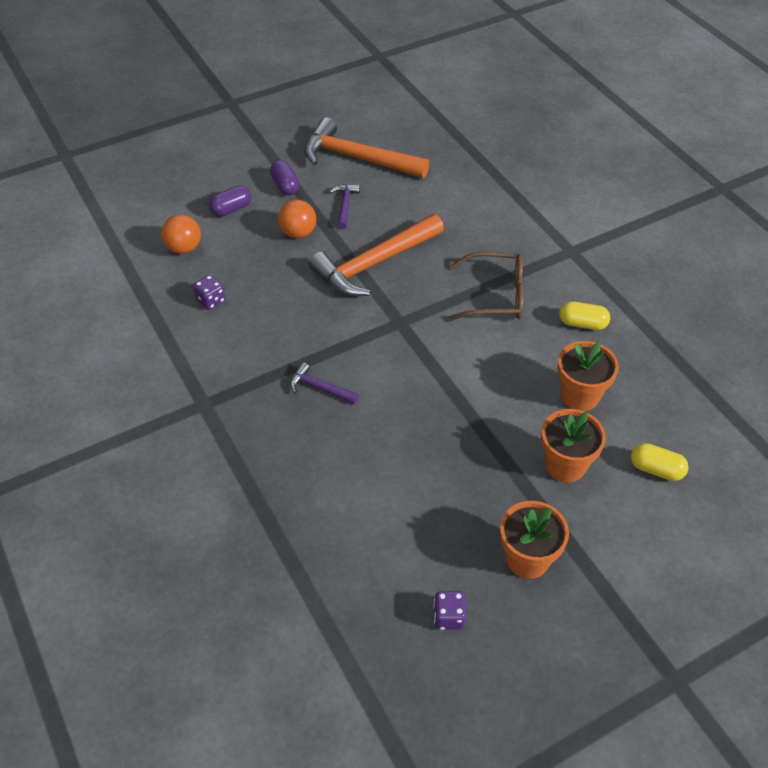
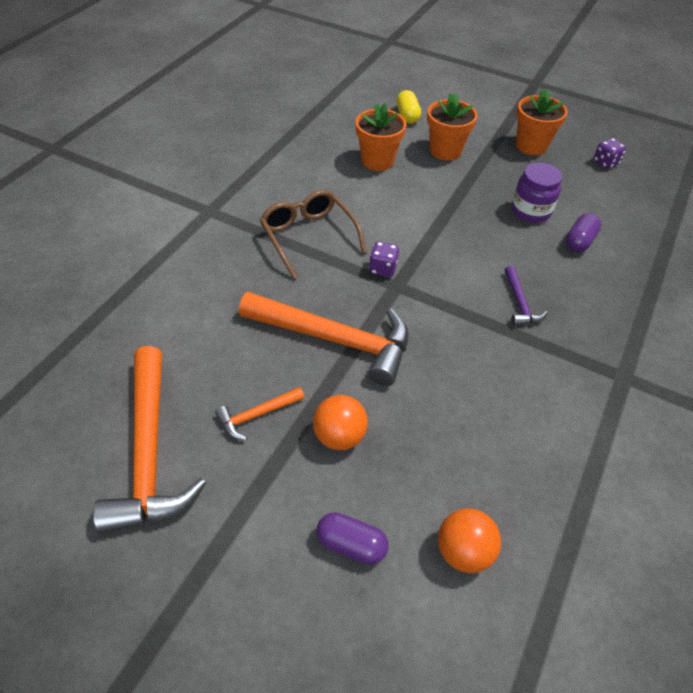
camera: 125 degrees left, 0 degrees up
purple dice [193,275,225,310] -> purple dice moved to [369,242,399,277]
purple capsule [270,160,300,195] -> purple capsule moved to [566,213,601,252]
purple hammer [330,184,360,229] -> orange hammer [215,387,305,440]
yellow capsule [559,301,610,330] -> none
none -> purple jar [512,163,562,223]

